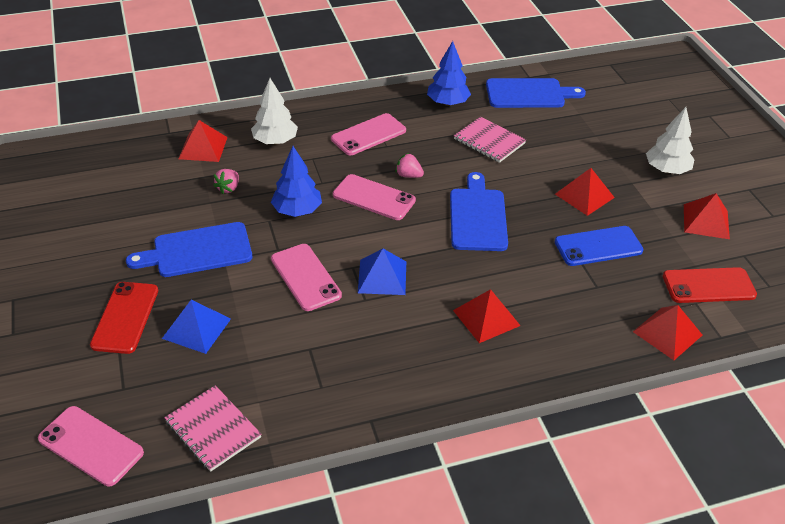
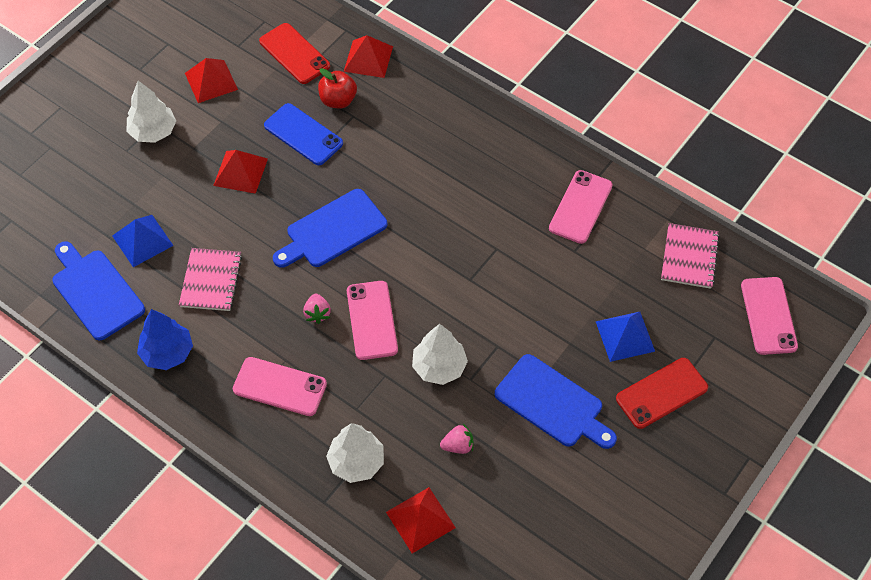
camera: 125 degrees left, 15 degrees up
blue tree [271,146,322,217] -> white tree [412,324,468,385]
pink phone [271,244,342,311] -> pink phone moved to [549,170,613,244]
blue pyramid [358,249,406,295] -> blue pyramid moved to [112,215,173,267]
red pyramid [453,289,521,343] -> none
none -> red apple [318,68,357,108]

